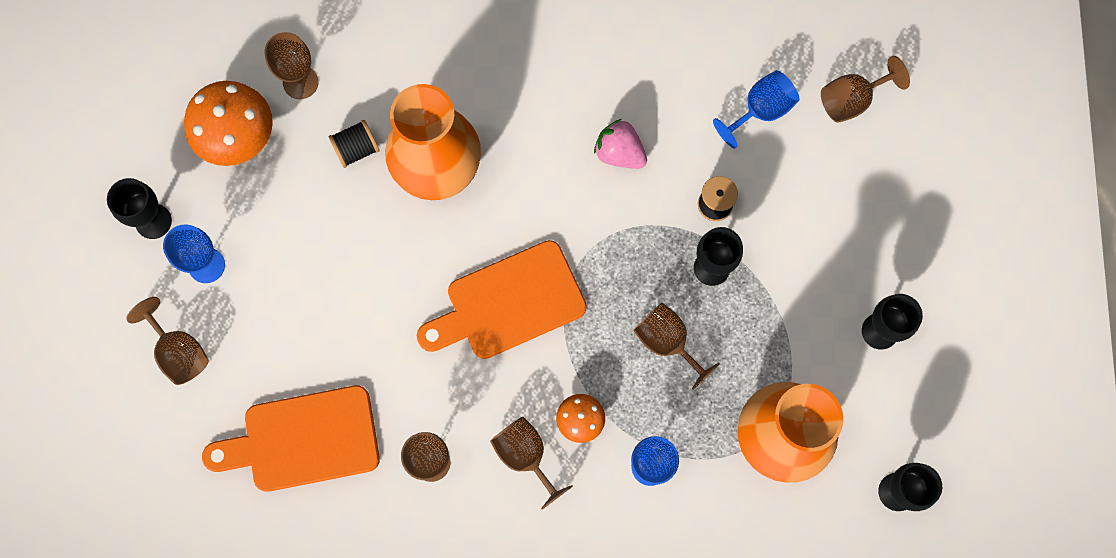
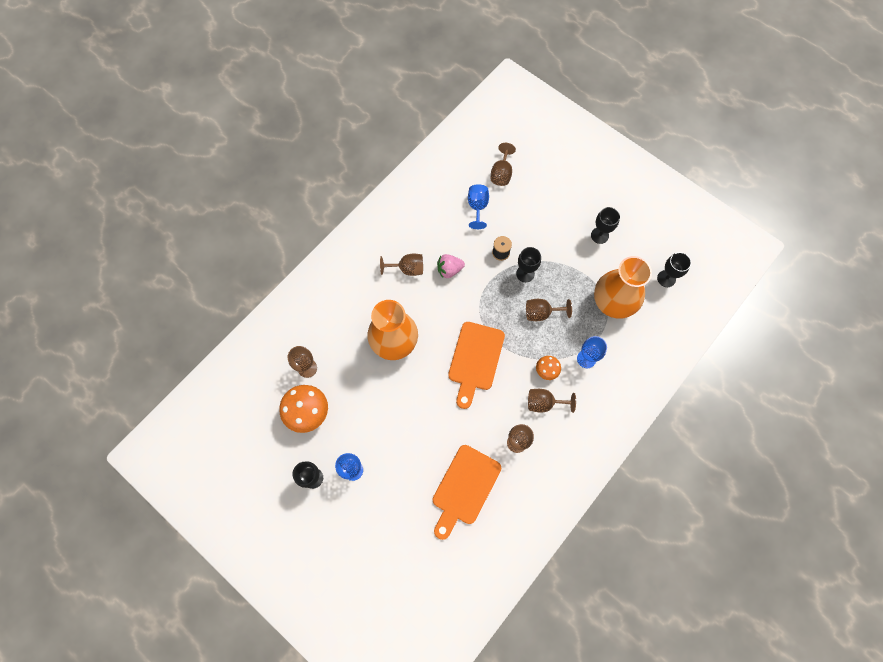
camera: 50 degrees left, 5 degrees down
brown goblet [126,297,209,385] -> brown goblet moved to [380,254,423,276]
black spool [328,120,379,168] -> none

